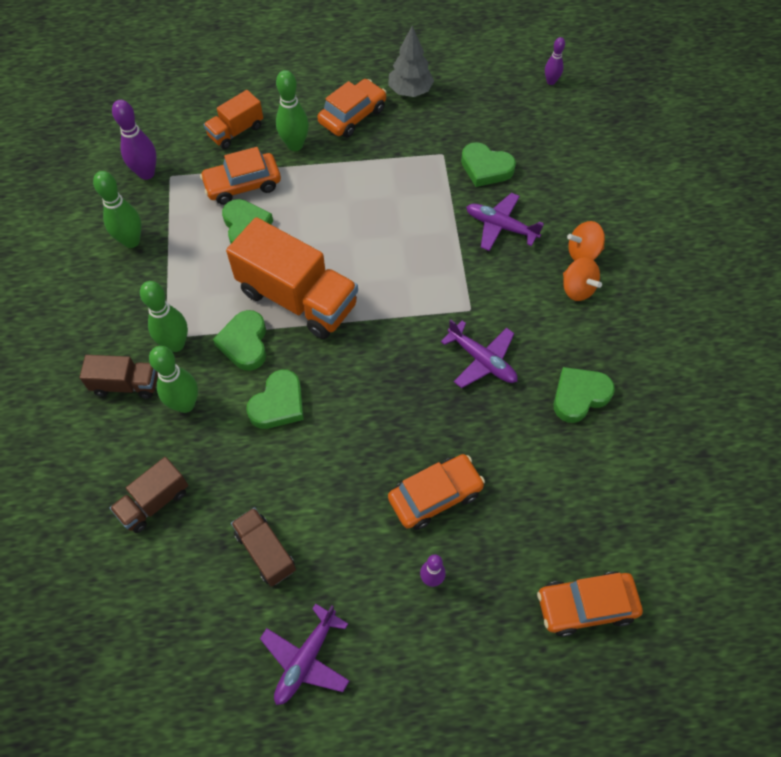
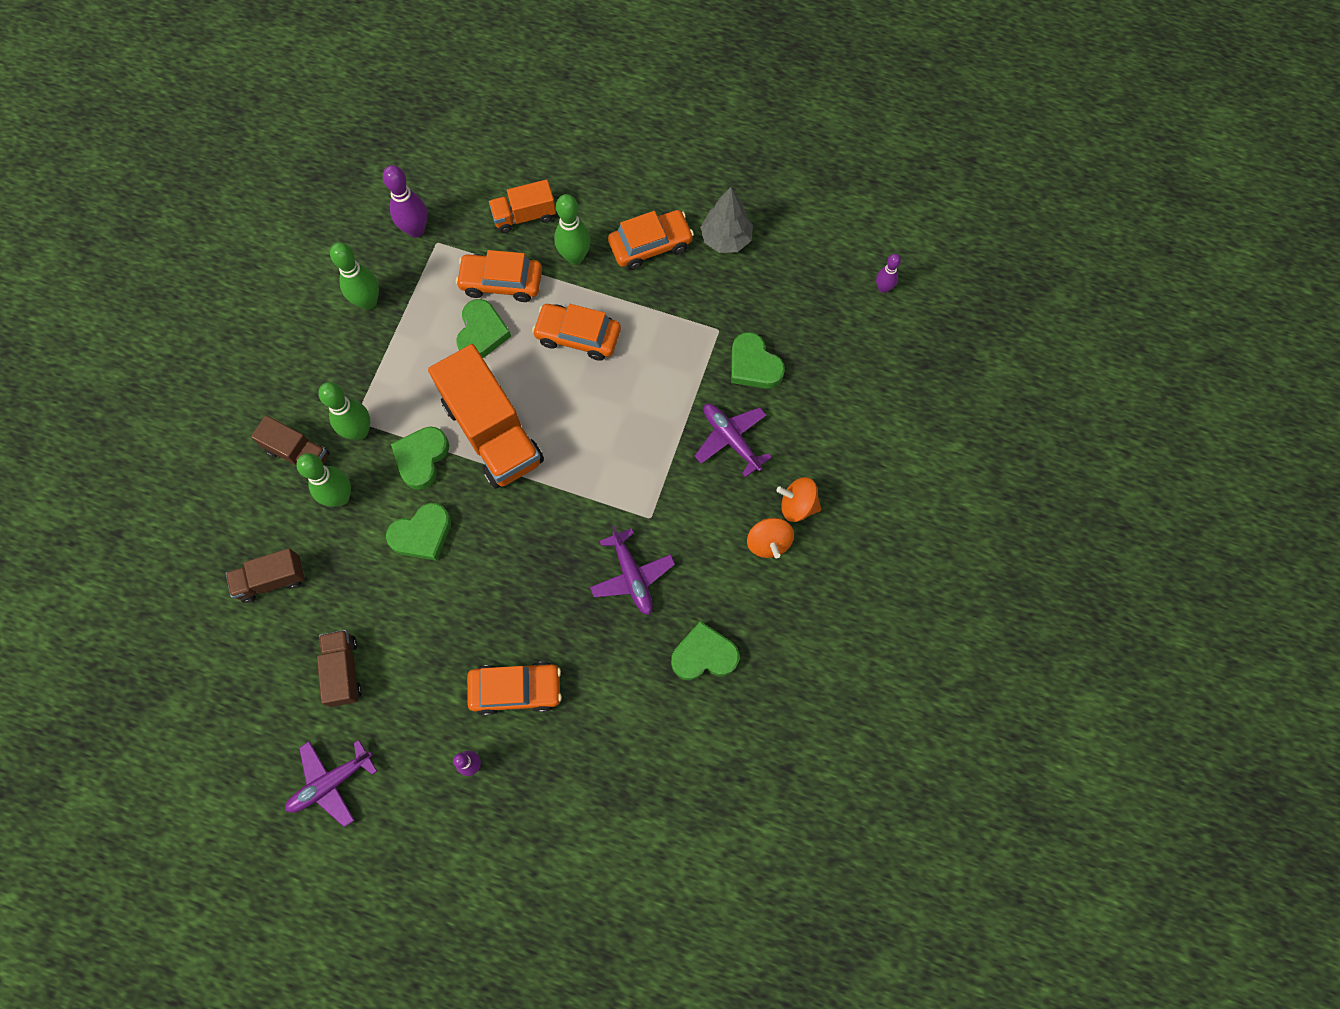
camera: 25 degrees right, 10 degrees up
orange car [537,572,643,637] -> orange car moved to [532,304,621,361]

